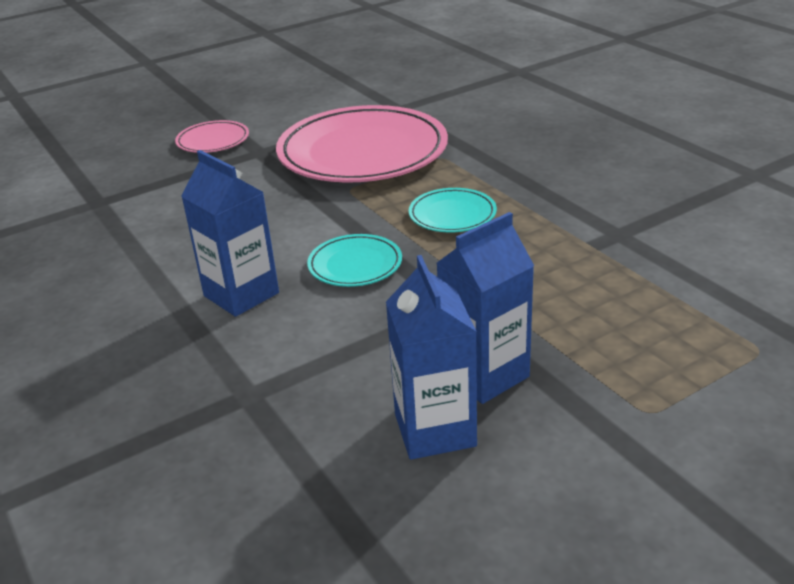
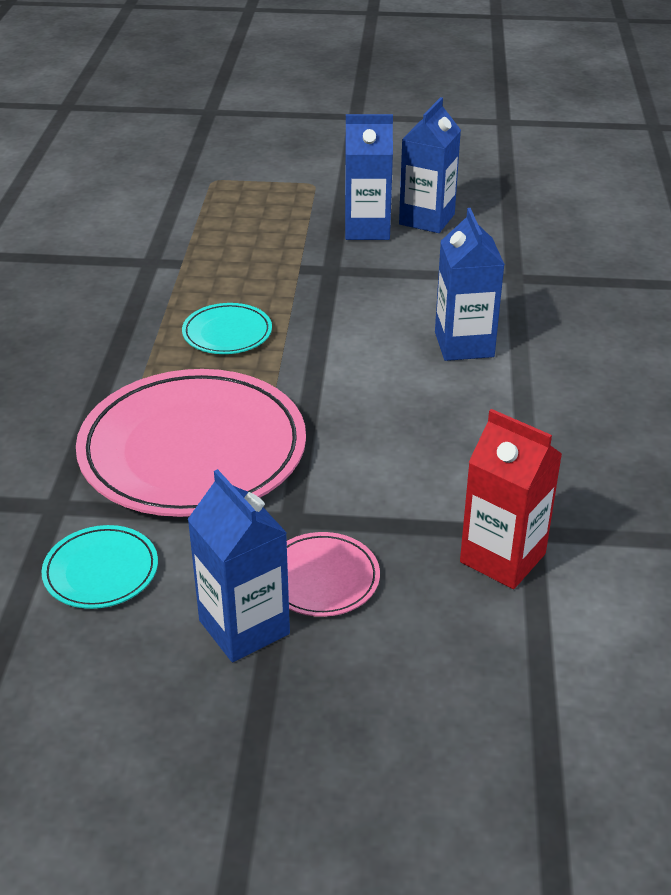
camera: 145 degrees left, 5 degrees up
turquoise plate [307,234,402,287] -> turquoise plate moved to [42,525,158,609]
none -> blue carton [187,469,290,662]
none -> red carton [460,409,562,589]

